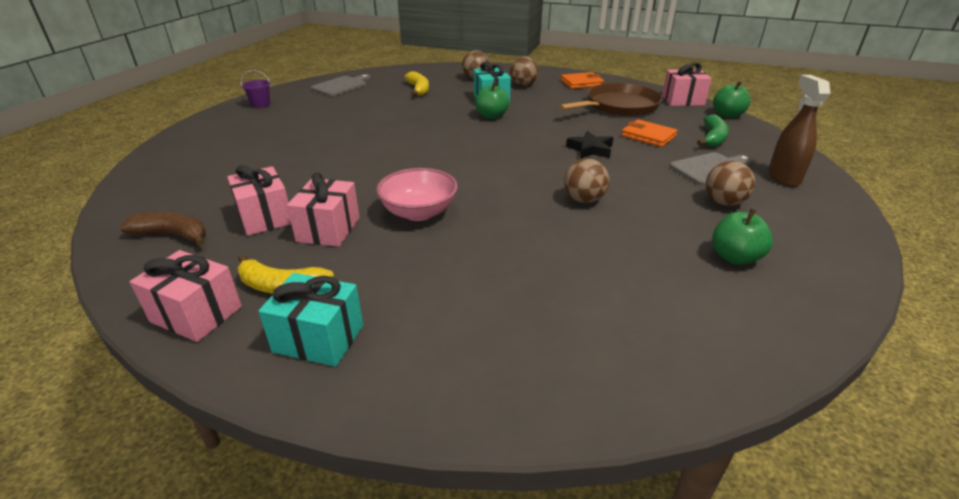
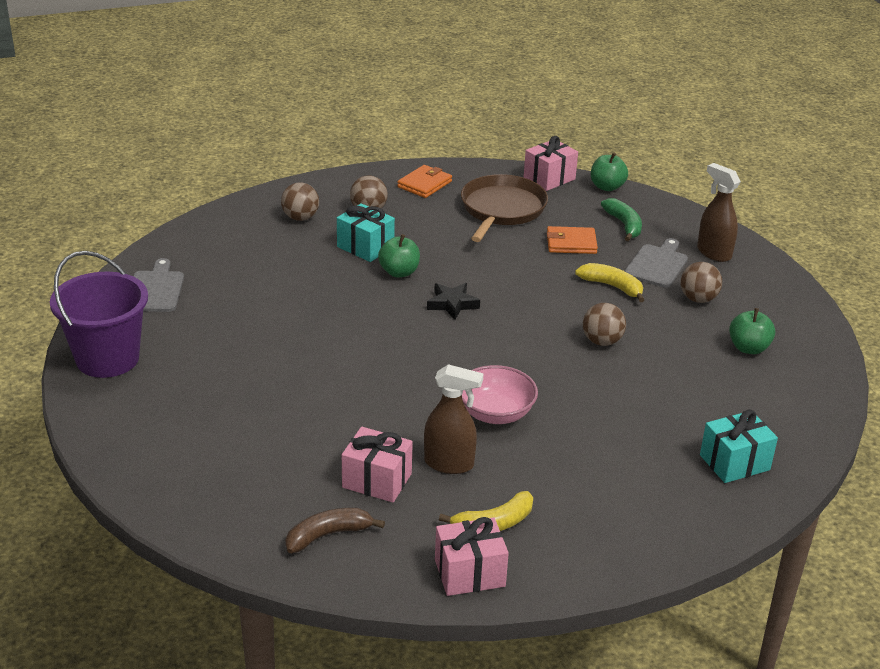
camera: 40 degrees left, 0 degrees up
purple bucket [241,70,270,108] -> purple bucket [50,251,148,378], size x2.44
turquoise gift [258,273,363,367] -> turquoise gift moved to [700,409,778,483]
pink gift [287,172,360,247] -> brown spray bottle [424,364,484,474]
yellow banana [404,71,429,96] -> yellow banana moved to [575,263,644,302]
black star [566,131,613,159] -> black star moved to [427,283,480,320]

